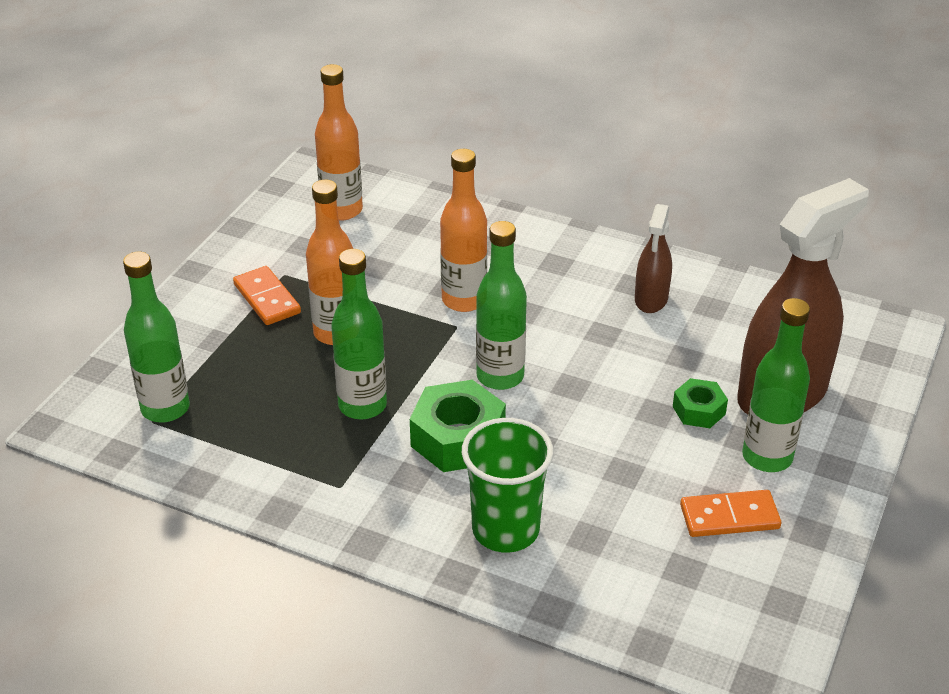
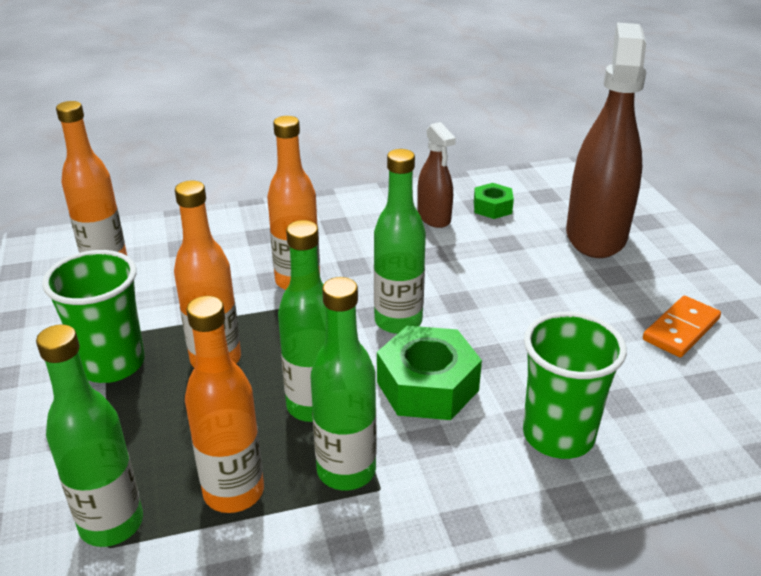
camera: 40 degrees left, 5 degrees down
orange domino [233,266,301,325] -> green cup [42,250,145,383]
green nut [673,378,728,428] -> green nut moved to [474,183,514,219]
green bottle [742,298,810,472] -> green bottle moved to [311,277,376,490]
none -> orange bottle [185,296,264,513]

